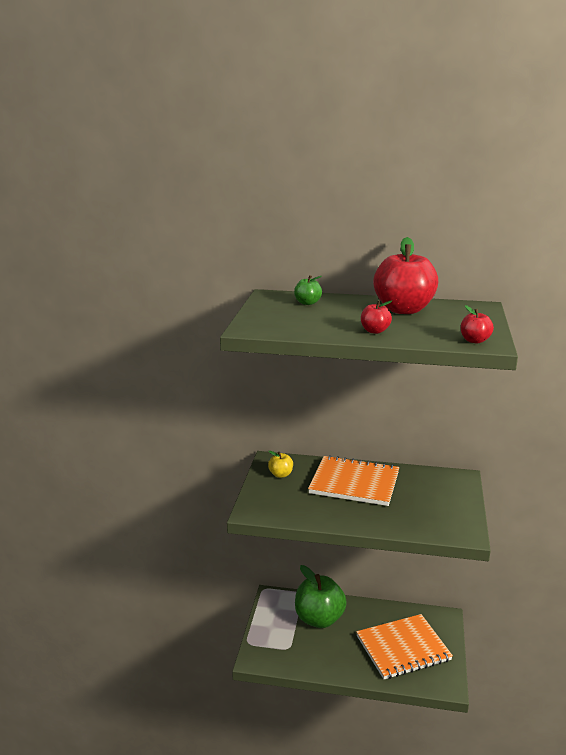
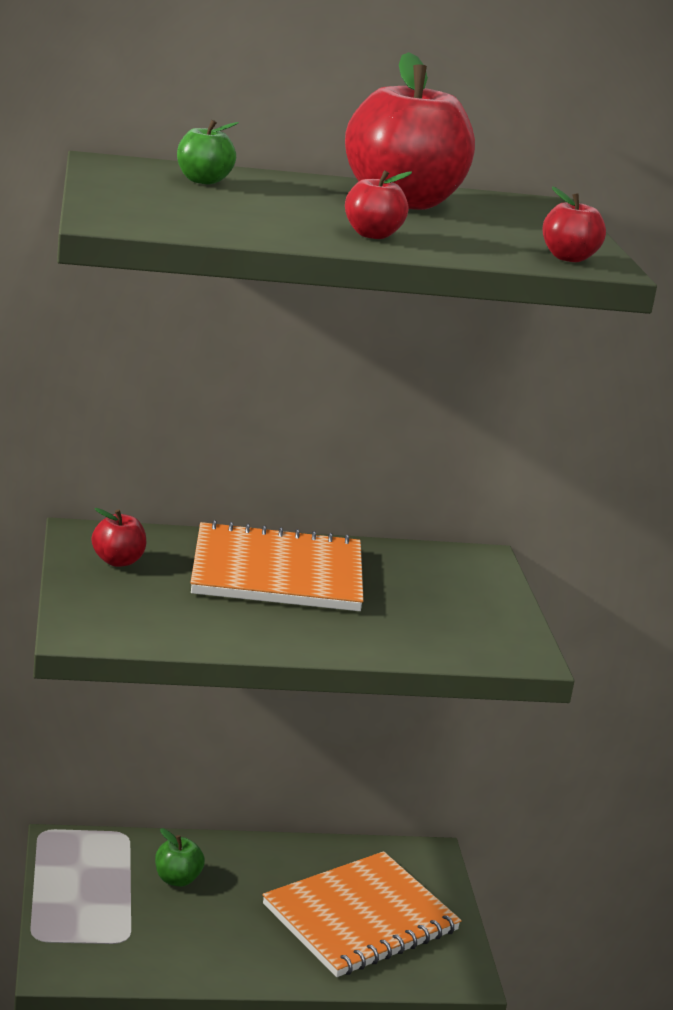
camera: 20 degrees left, 0 degrees up
yellow apple [268,451,293,478] -> red apple [92,508,146,567]
green apple [295,565,347,628] -> green apple [155,828,205,887], size x0.45

